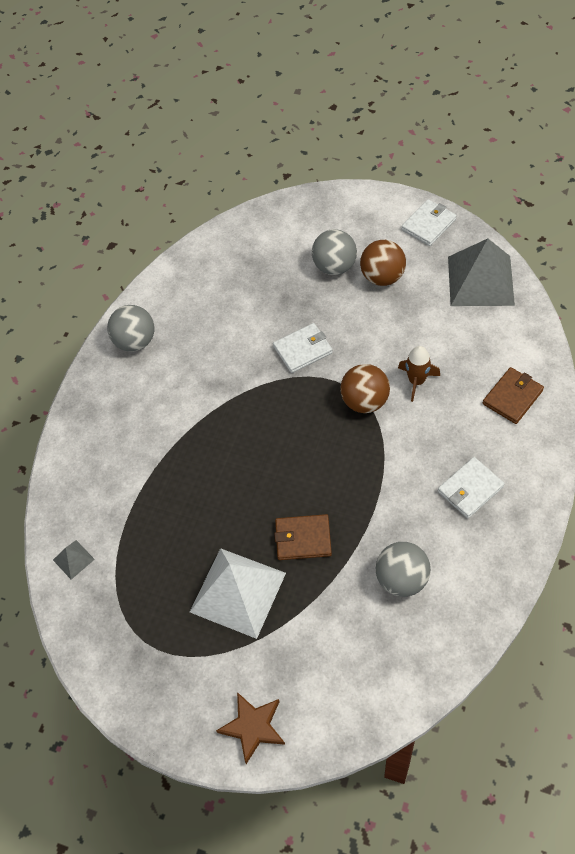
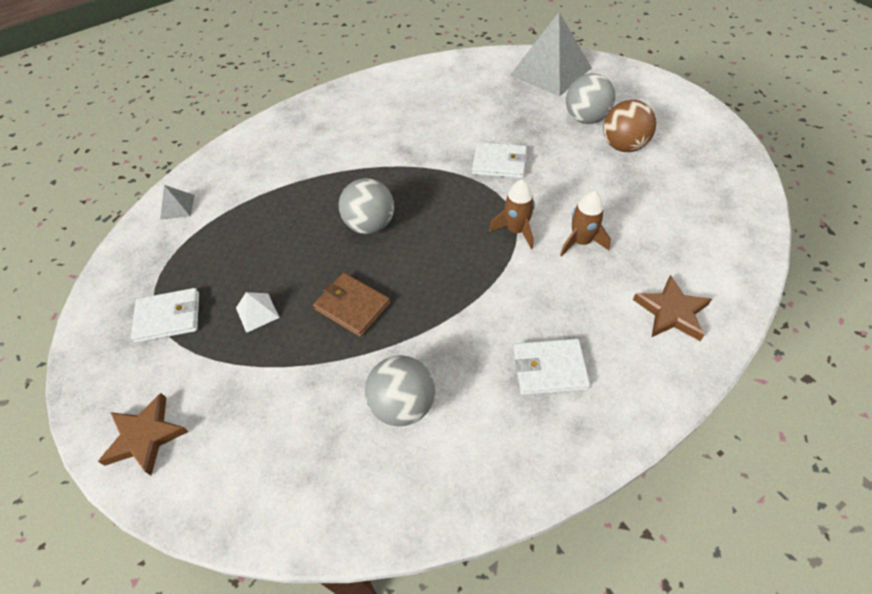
camera: 35 degrees right, 5 degrees down
grey ball [107,305,154,352] -> grey ball moved to [339,178,394,234]
white pyramid [190,548,286,639] -> white pyramid [236,292,280,333], size x0.42
brown ball [340,364,390,413] -> brown rocket [489,179,535,249]
white wallet [402,199,457,246] -> white wallet moved to [131,288,199,343]
grey pyramid [448,239,515,306] -> grey pyramid moved to [510,12,592,96]
brown wallet [483,367,544,424] -> brown star [633,275,712,341]

